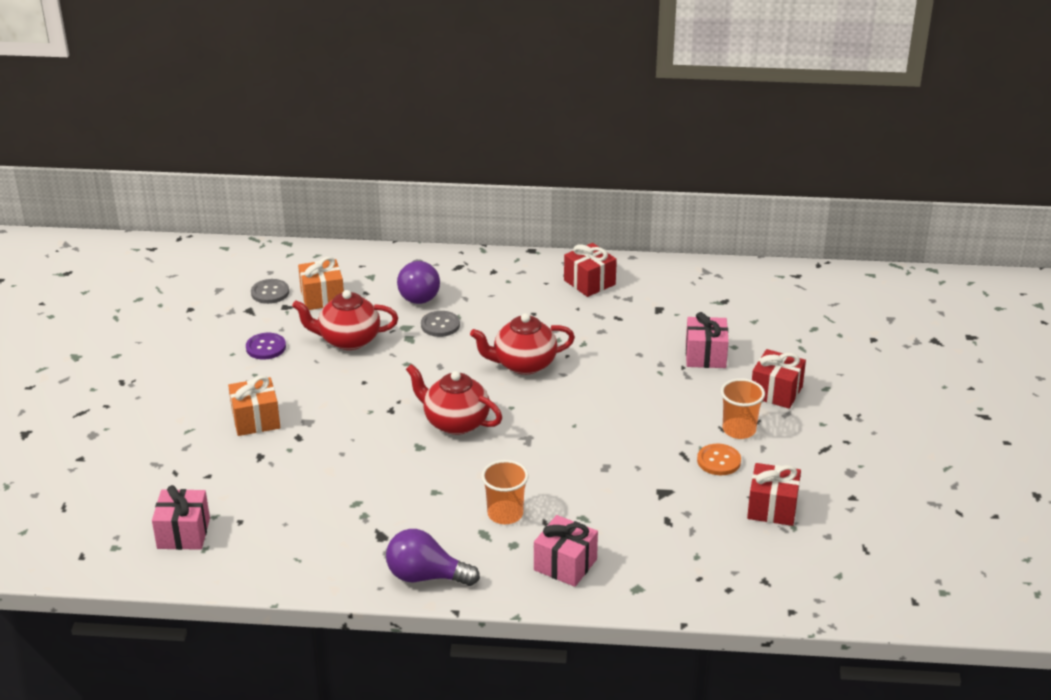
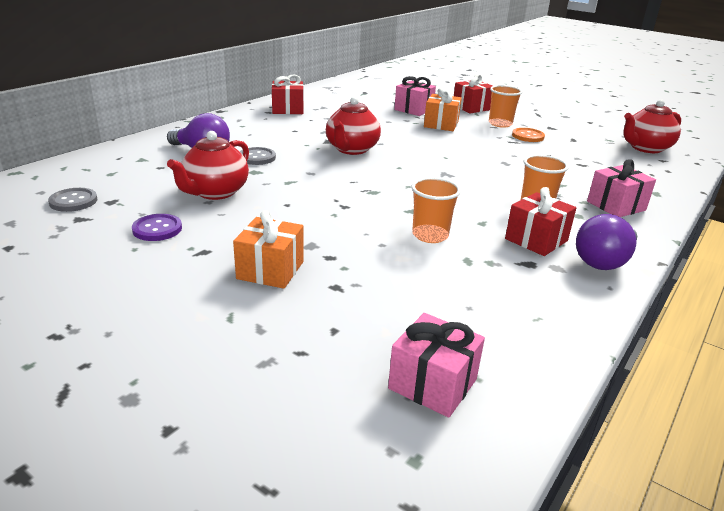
camera: 60 degrees left, 5 degrees down
orange gift [298,257,344,310] -> orange gift moved to [424,88,462,131]
red teapot [406,364,502,435] -> red teapot moved to [623,99,681,153]
red gift [747,463,801,526] -> red gift moved to [505,187,577,256]
none -> orange cup [411,177,461,243]

